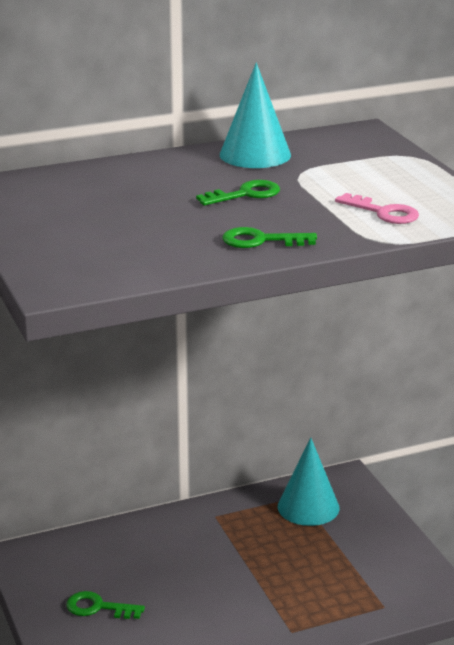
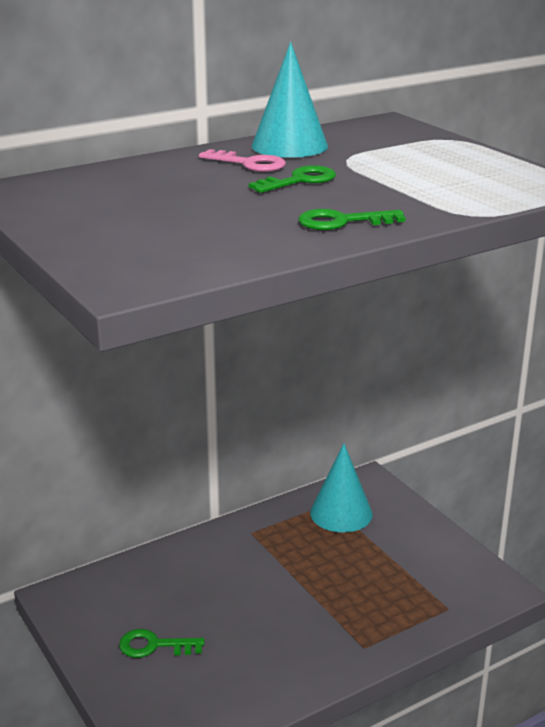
camera: 10 degrees left, 0 degrees up
pink key [335,193,419,224] -> pink key moved to [199,149,286,172]

